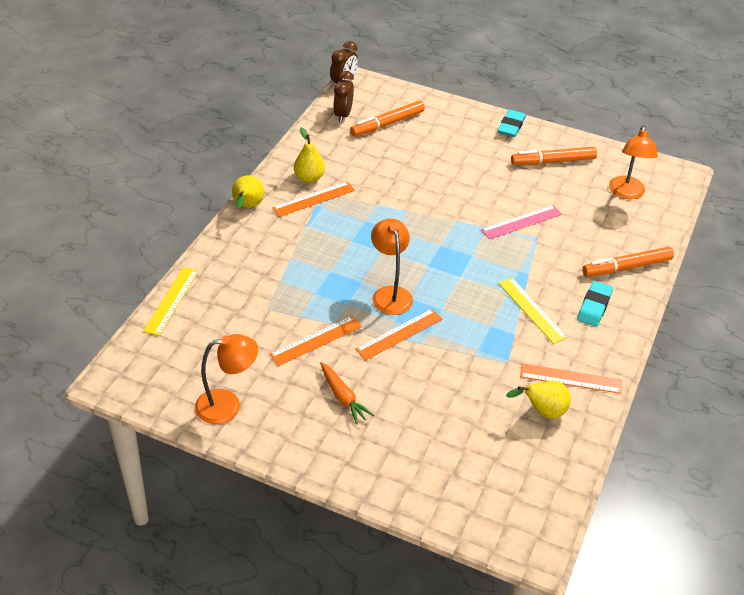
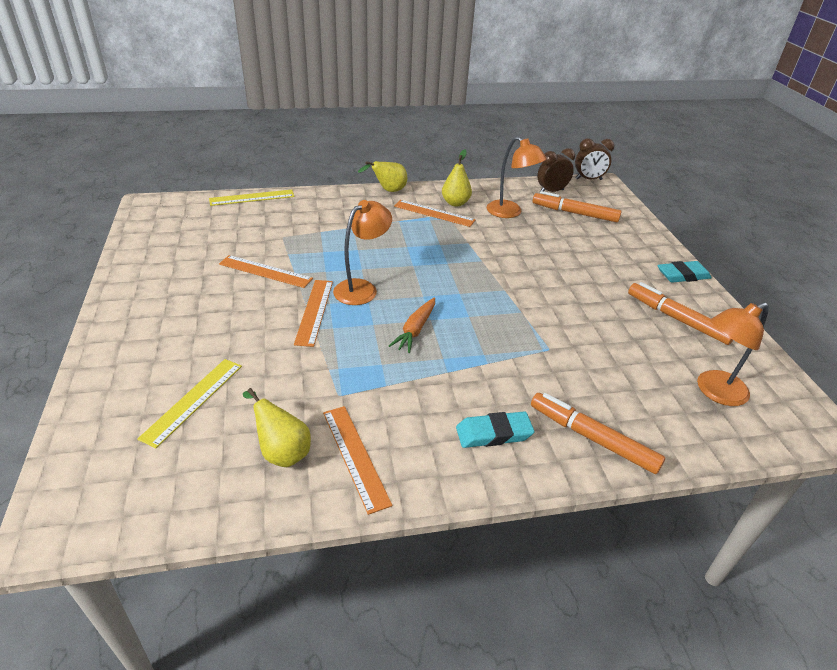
camera: 55 degrees right, 5 degrees down
orange lamp [195,334,258,424] -> orange lamp moved to [487,136,547,218]
orange carrot [320,362,374,425] -> orange carrot moved to [389,298,435,353]
orange ruler [355,309,442,360] -> orange ruler turned 75 degrees clockwise [294,280,333,347]
pink ruler [481,205,562,239] -> none
yellow ruler [499,278,567,344] -> yellow ruler moved to [137,359,242,448]

